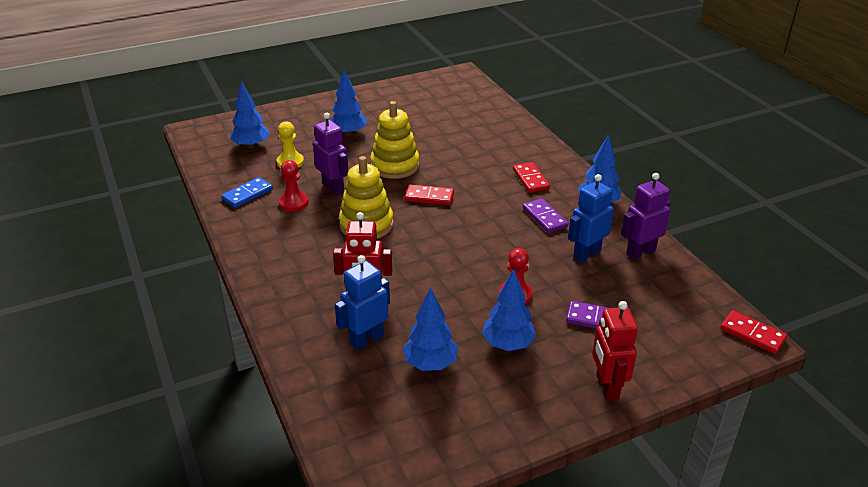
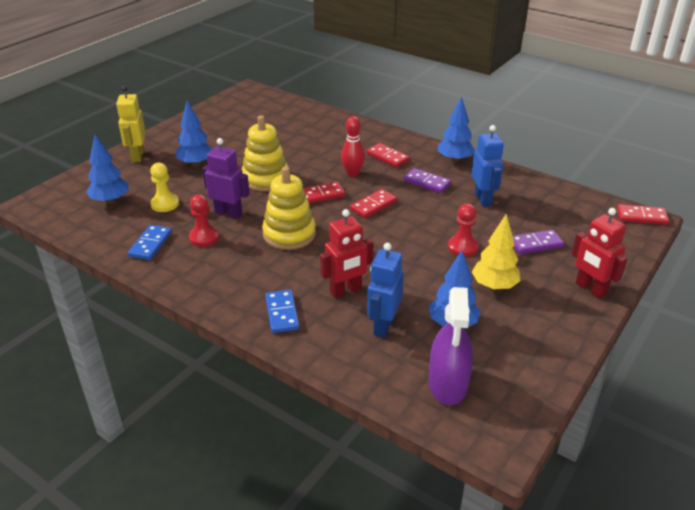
camera: 30 degrees left, 0 degrees up
blue tree [482,269,536,351] -> yellow tree [472,214,521,290]
blue robot [568,174,614,262] -> blue robot turned 150 degrees clockwise [471,125,504,207]
purple robot [621,173,671,260] -> none
none -> yellow robot [116,86,146,162]
none -> blue domino [265,290,299,333]
none -> red bowling pin [341,116,365,177]
none -> red domino [350,189,397,218]
none -> purple spray bottle [428,287,473,405]

